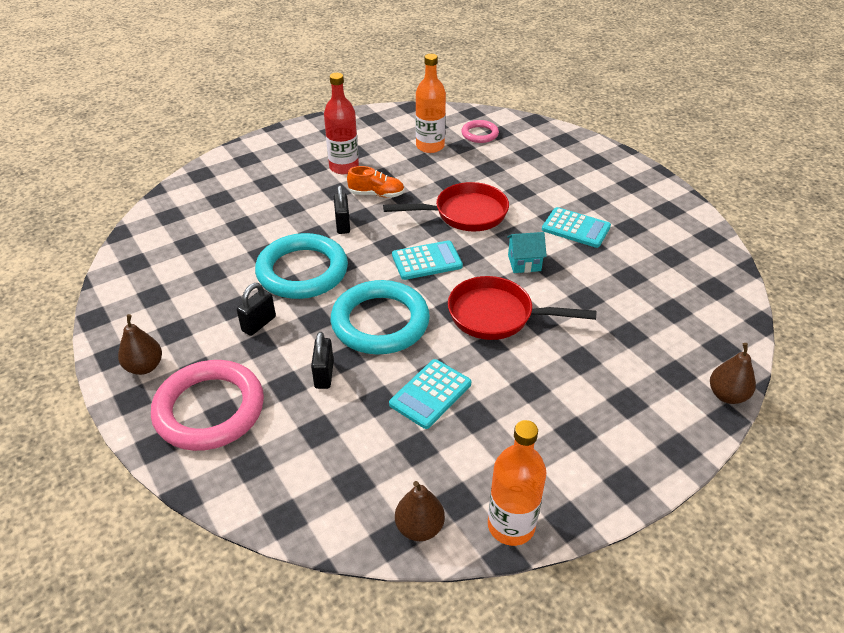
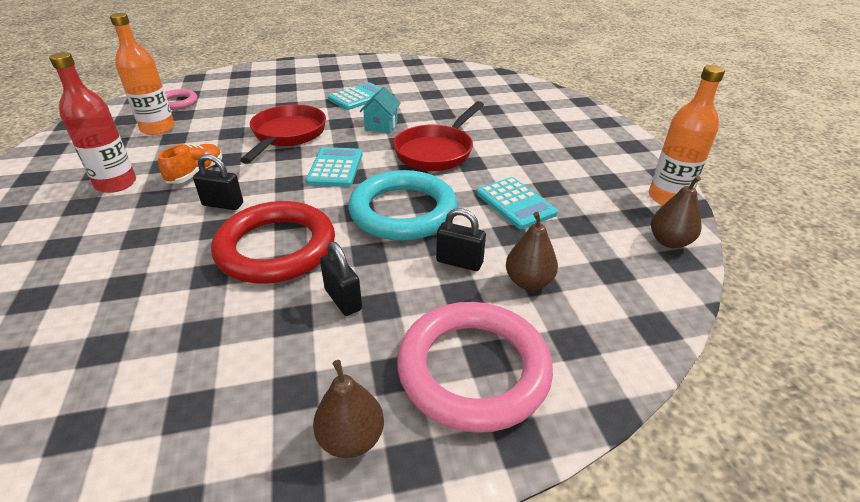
camera: 70 degrees left, 5 degrees down
turquoise ring [255,233,348,299] -> red ring [211,201,335,284]
brown pear [710,343,756,404] -> brown pear moved to [506,212,558,290]

